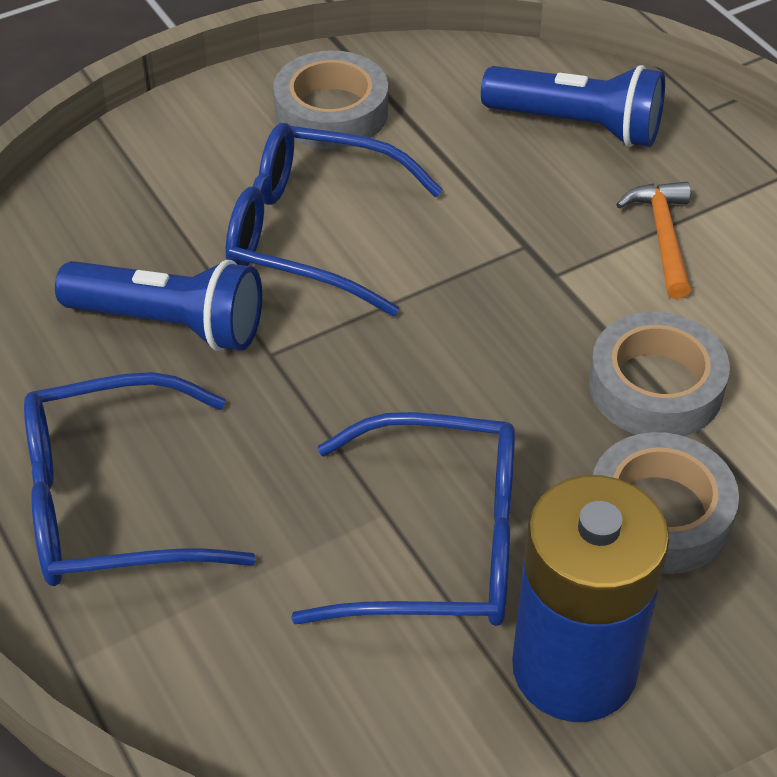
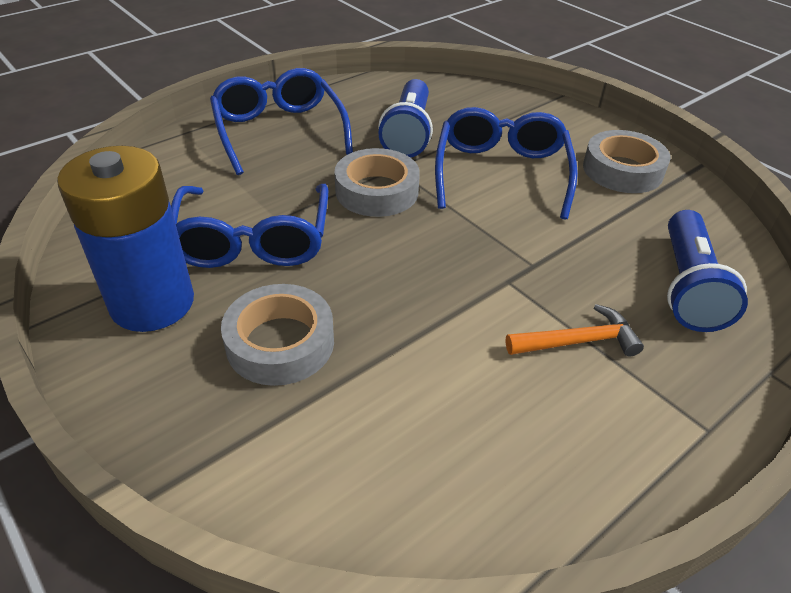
camera: 80 degrees right, 5 degrees down
grey tape [589,312,730,436] -> grey tape moved to [334,148,420,217]

